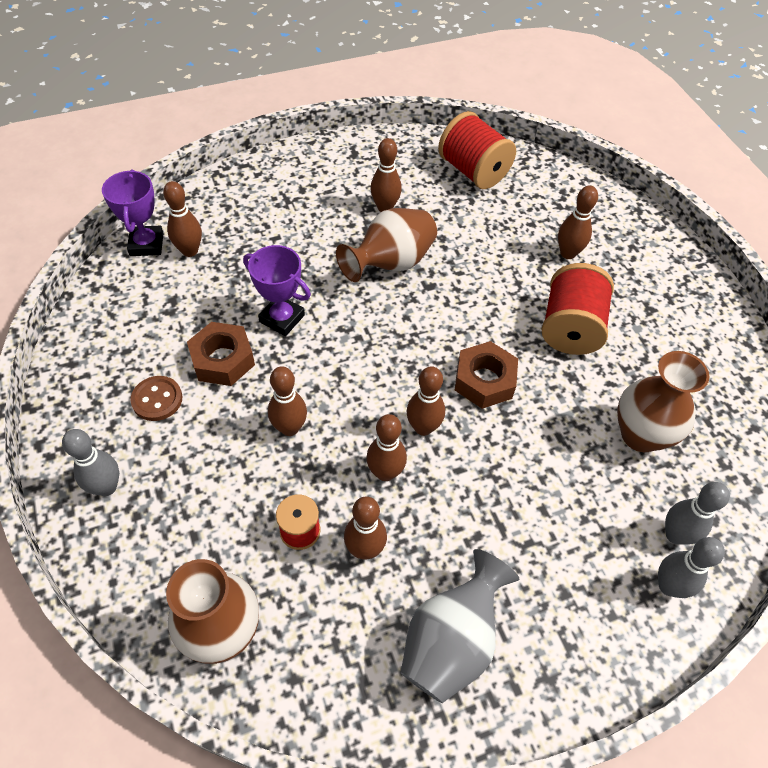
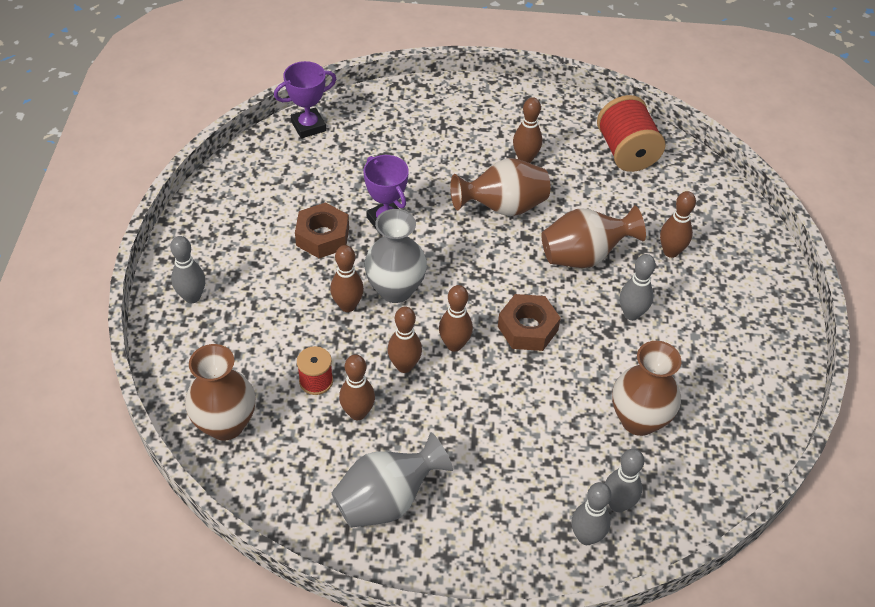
camera: 25 degrees right, 5 degrees down
purple trophy [102,169,164,256] -> purple trophy turned 45 degrees clockwise [274,61,336,138]
brown button [130,376,182,421] -> none
brown bowling pin [163,181,202,257] -> none
red spool [542,263,614,355] -> grey bowling pin [620,254,656,320]
none -> grey vase [364,209,427,303]
none -> brown vase [541,205,646,268]

